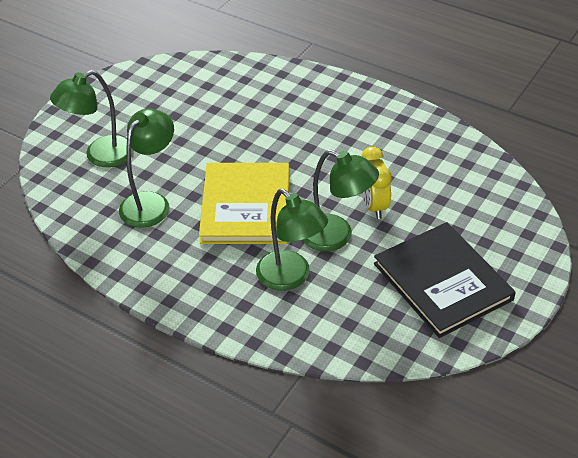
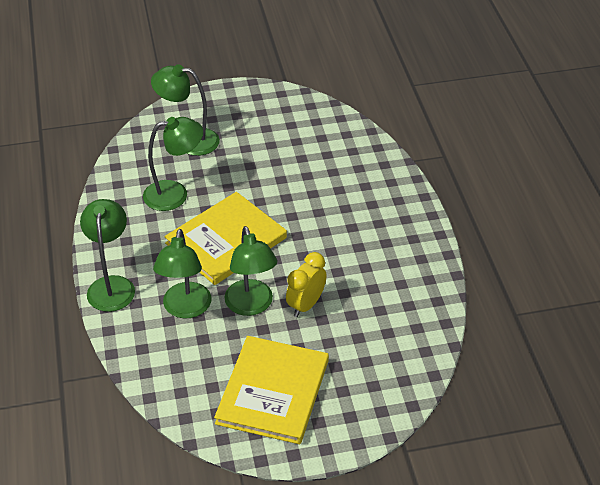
camera: 45 degrees right, 0 degrees up
black book [374,222,516,338] -> yellow book [214,336,329,444]
none -> green lamp [80,199,135,312]

